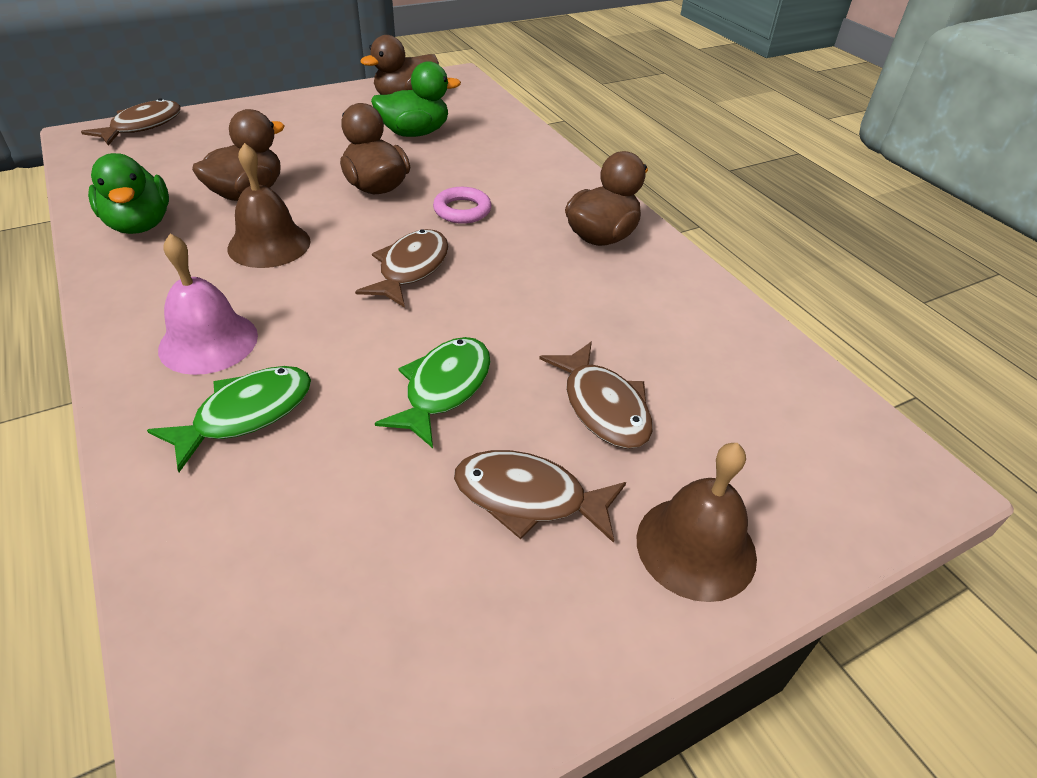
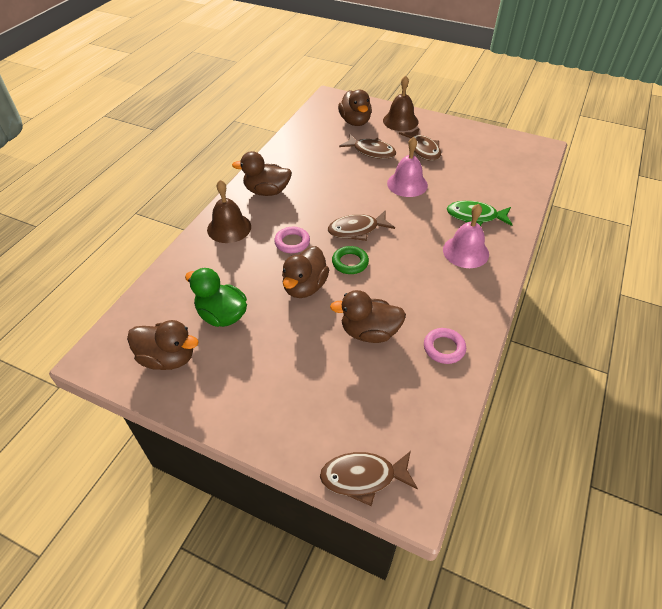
camera: 125 degrees left, 5 degrees up
green duck [88,153,169,234] -> pink ring [424,328,466,364]
brown bell [227,143,311,268] -> brown bell moved to [207,180,251,243]
green fish [375,337,490,448] -> pink bell [387,137,428,197]
brown fish [539,342,653,449] -> brown fish turned 90 degrees clockwise [339,135,396,159]
none -> green ring [332,246,369,274]
none -> brown duck [338,90,372,126]

